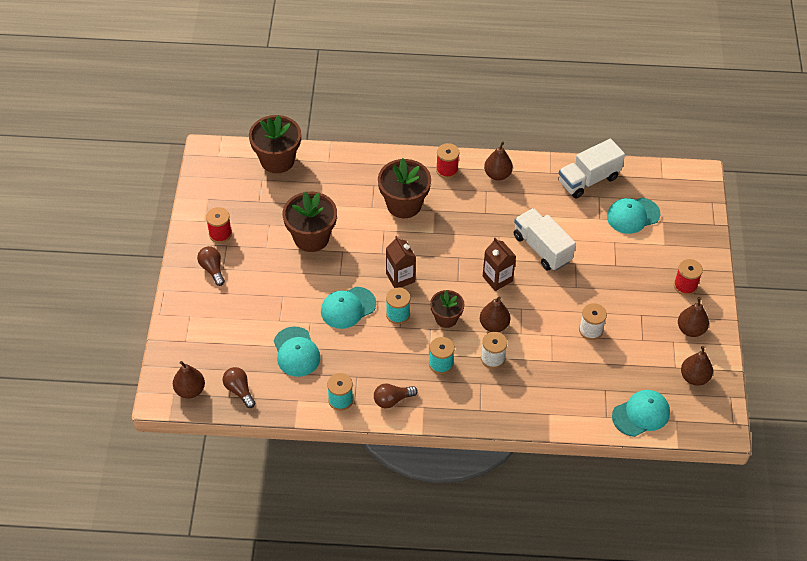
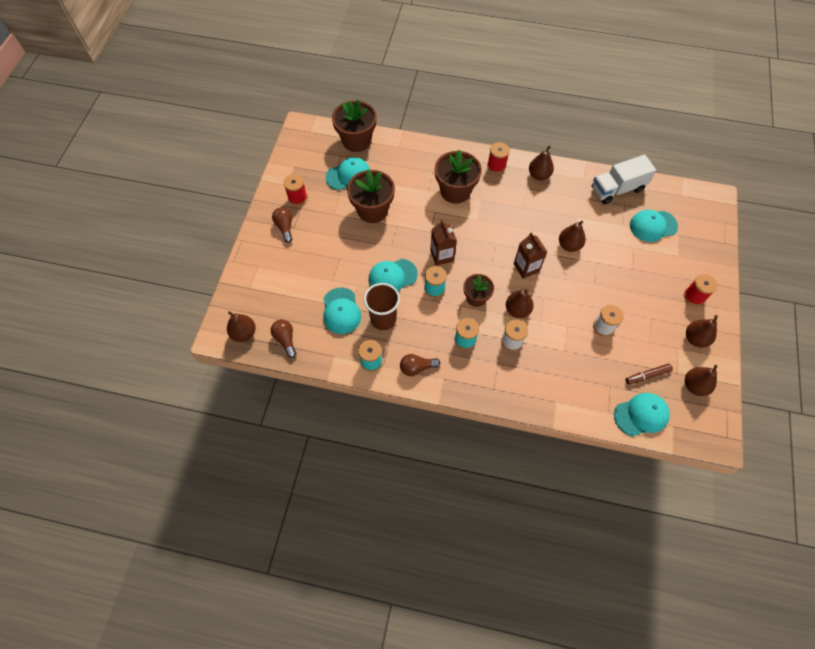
camera: 10 degrees right, 10 degrees up
white truck [514,208,576,271] -> brown pear [559,221,586,252]
none -> turquoise cap [325,157,370,190]
none -> brown cup [364,283,400,330]
none -> brown marker [625,363,673,385]

